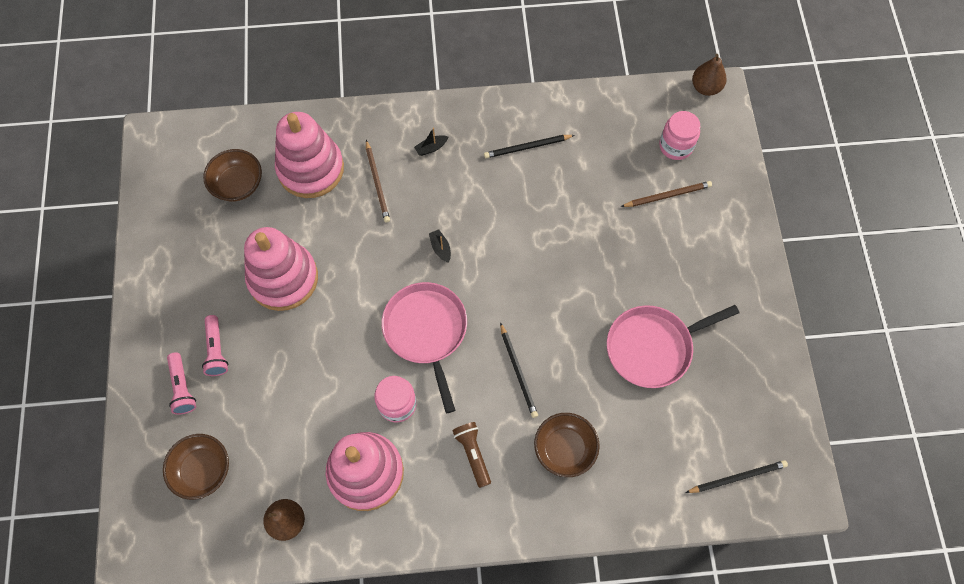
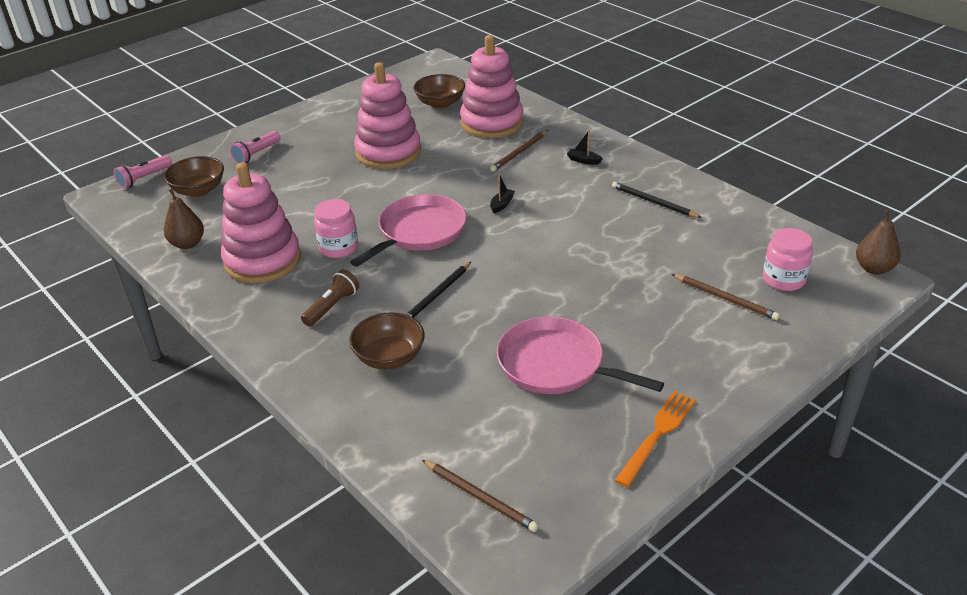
camera: 55 degrees right, 30 degrees down
pink flashlight [202,315,228,376] -> pink flashlight moved to [114,155,172,189]
black pencil [685,460,788,493] -> brown pencil [422,460,539,532]
none -> orange fork [615,391,696,487]

